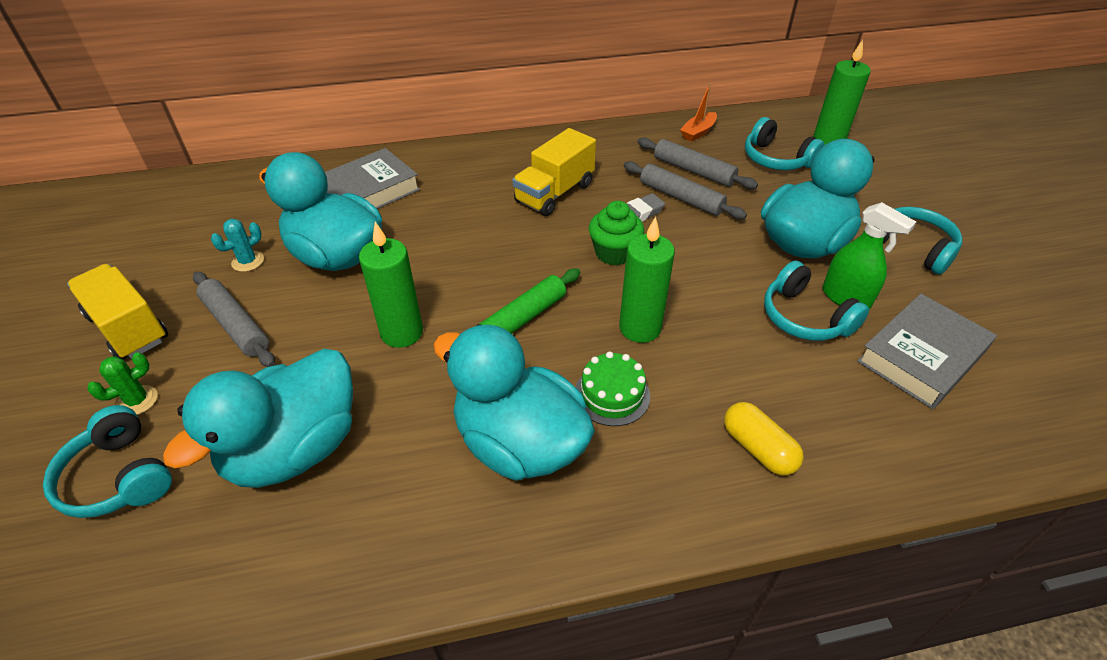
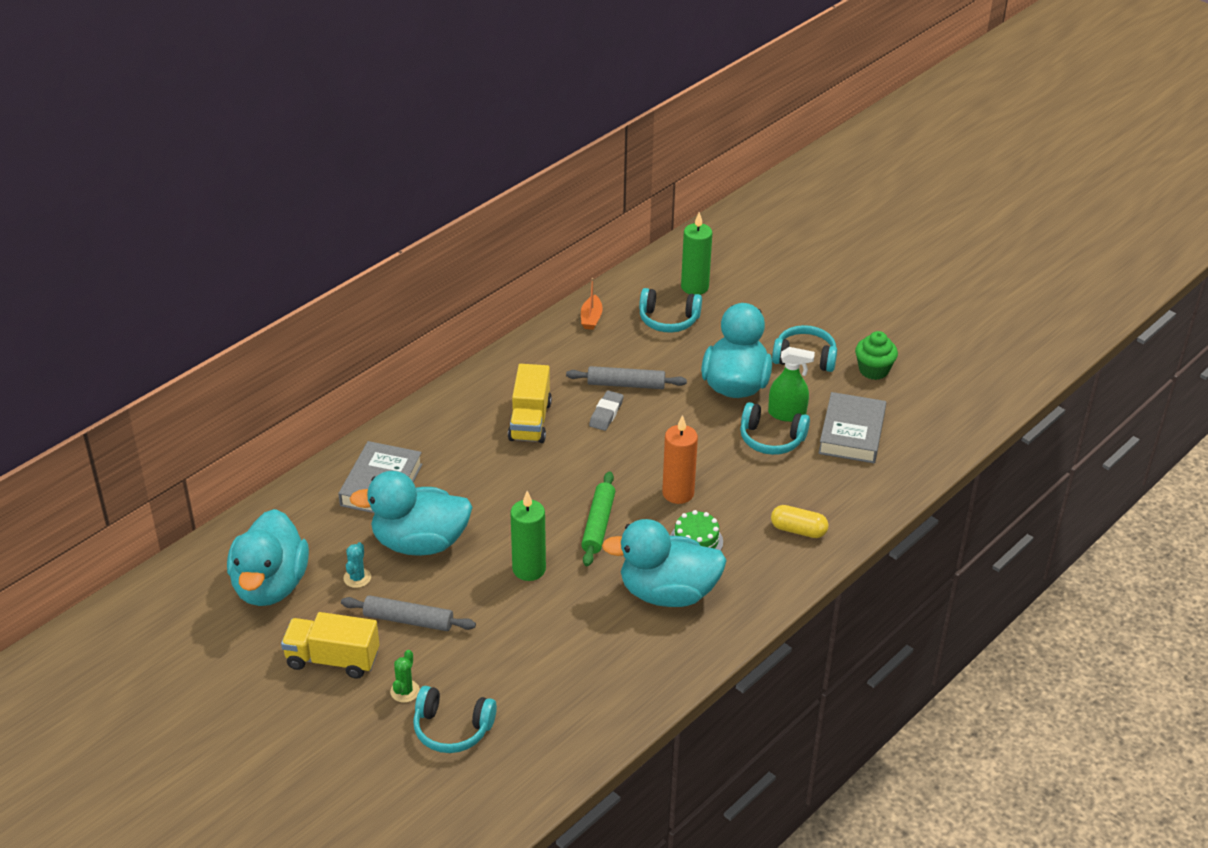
camera: 35 degrees left, 5 degrees down
turquoise duck [163,349,353,488] -> turquoise duck moved to [227,509,309,606]
green cupcake [589,201,644,265] -> green cupcake moved to [855,331,898,380]
green candle [619,216,675,343] -> orange candle [662,415,698,504]
grey rolling pin [637,137,758,189] -> none

